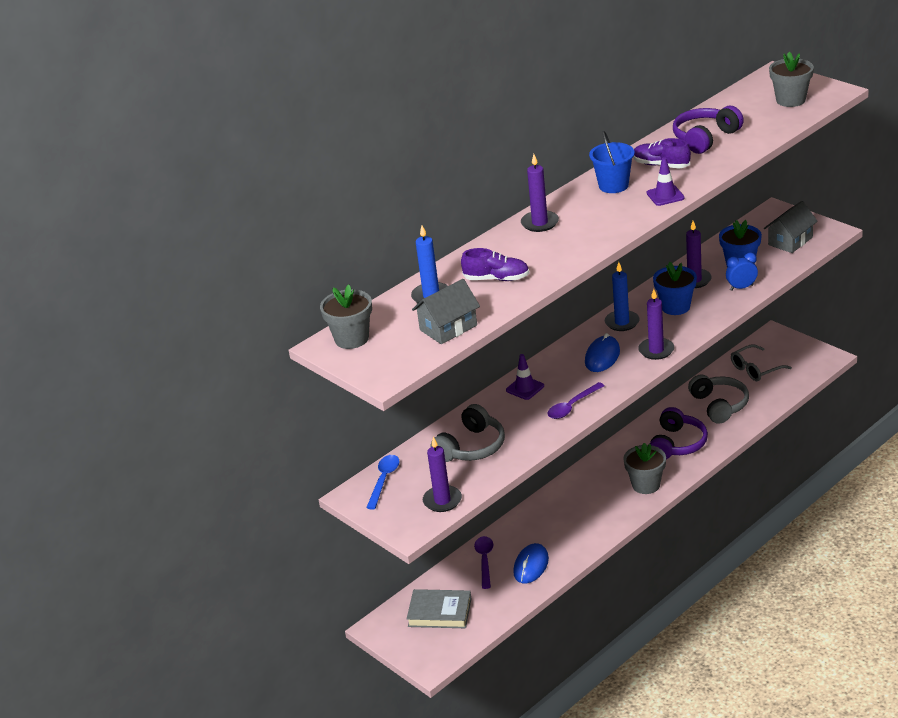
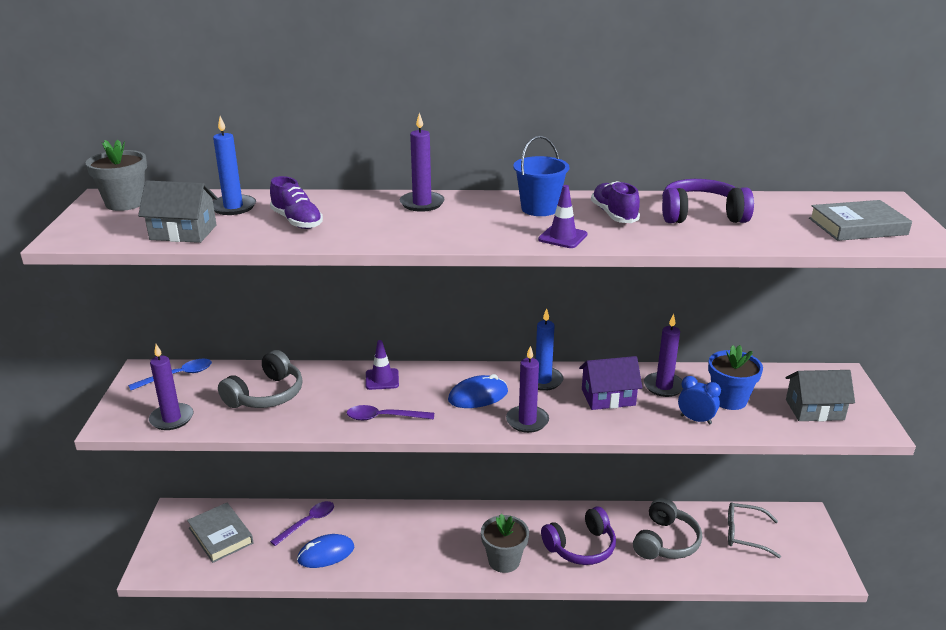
camera: 40 degrees right, 5 degrees down
grey headphones [431,404,505,462] -> grey headphones turned 45 degrees counterclockwise [218,350,303,408]
blue flower pot [653,262,697,315] -> purple house [579,356,642,410]
grey flower pot [769,52,814,107] -> grey book [809,200,912,241]

